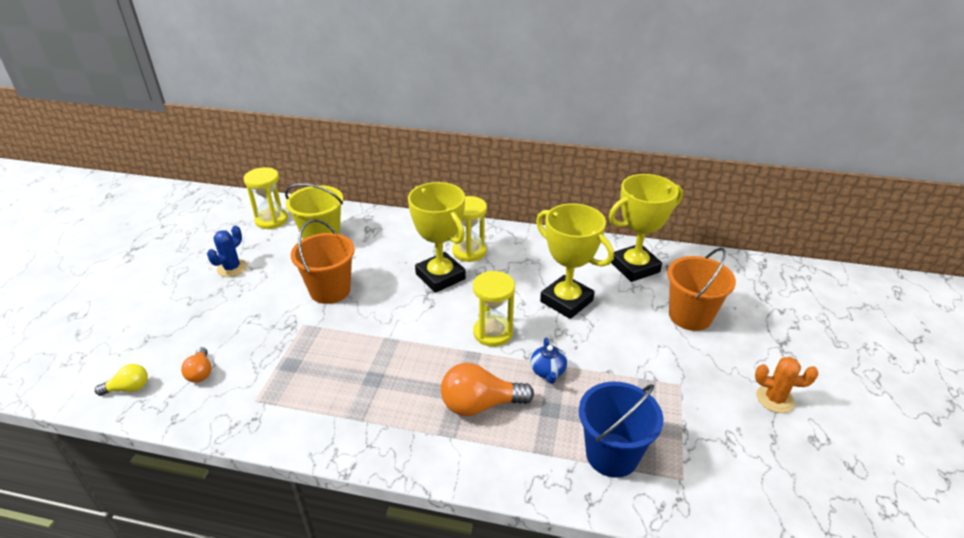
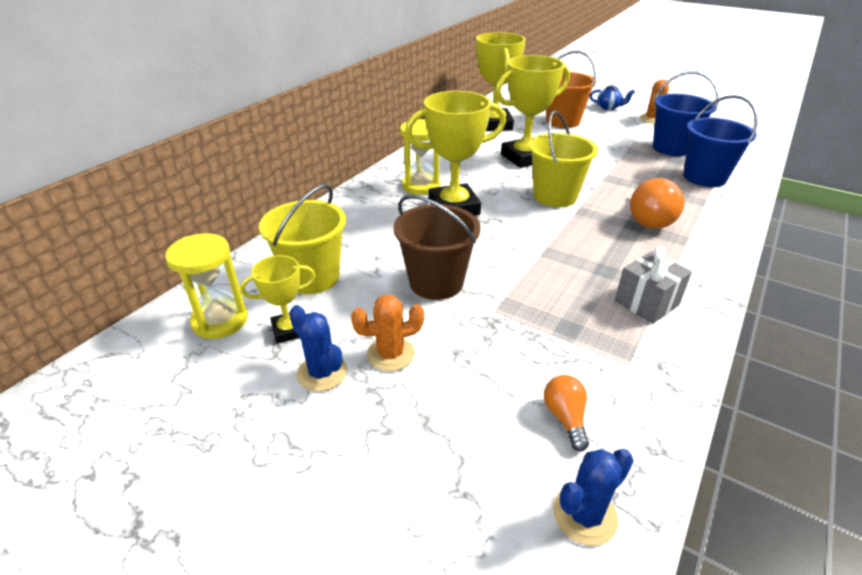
camera: 70 degrees left, 0 degrees up
yellow light bulb [95,364,148,396] -> blue cactus [553,449,634,546]
orange light bulb [181,347,211,383] -> orange light bulb turned 105 degrees counterclockwise [544,375,589,451]
orange bucket [291,219,355,304] -> brown bucket [394,195,480,300]
yellow hourglass [473,271,515,347] -> yellow bucket [529,110,598,207]
blue teapot [531,338,567,384] -> blue teapot moved to [590,83,635,110]
none -> yellow trophy [240,255,316,344]
none -> orange cactus [351,295,424,371]
none -> grey gift [615,246,692,324]
none -> blue bucket [653,71,719,156]

